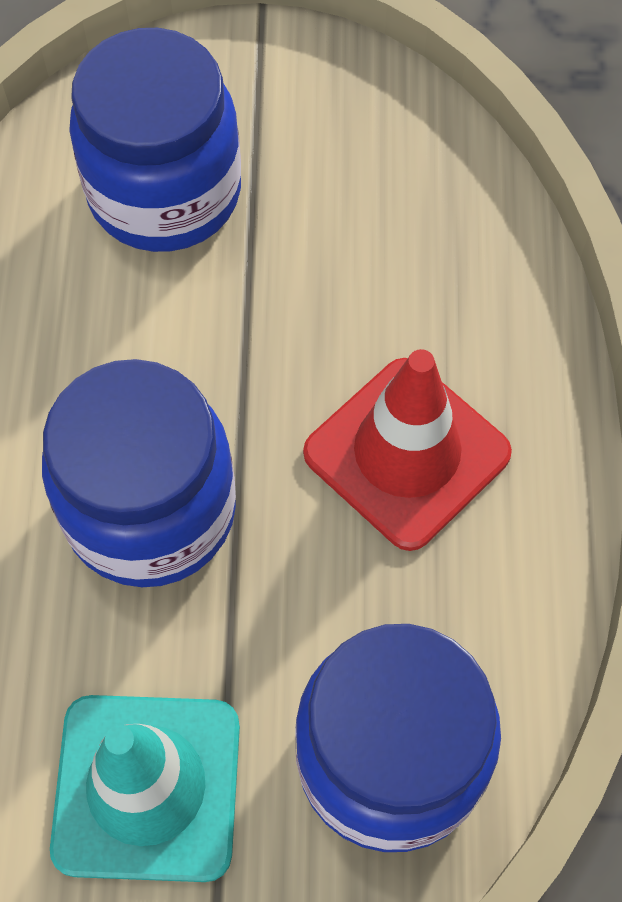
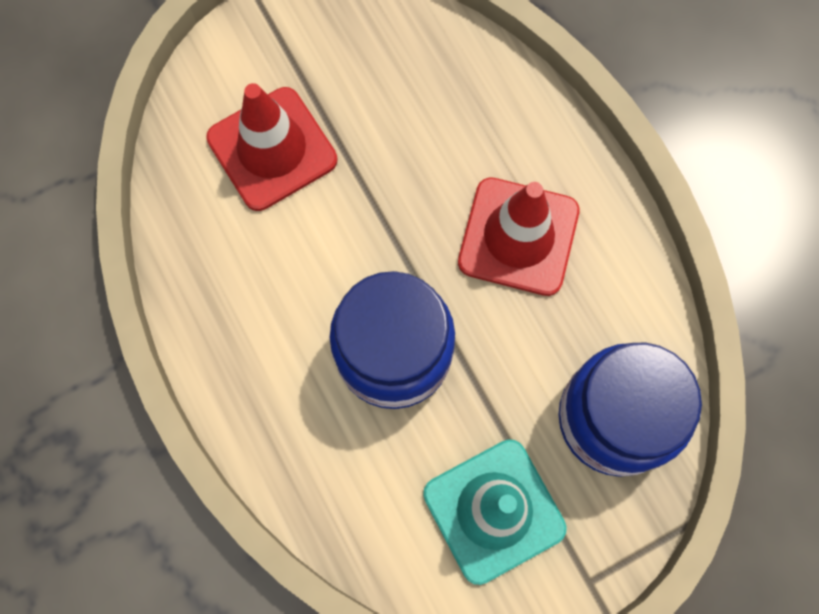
camera: 30 degrees left, 10 degrees up
blue jar [69,28,241,252] -> red traffic cone [206,83,337,211]

